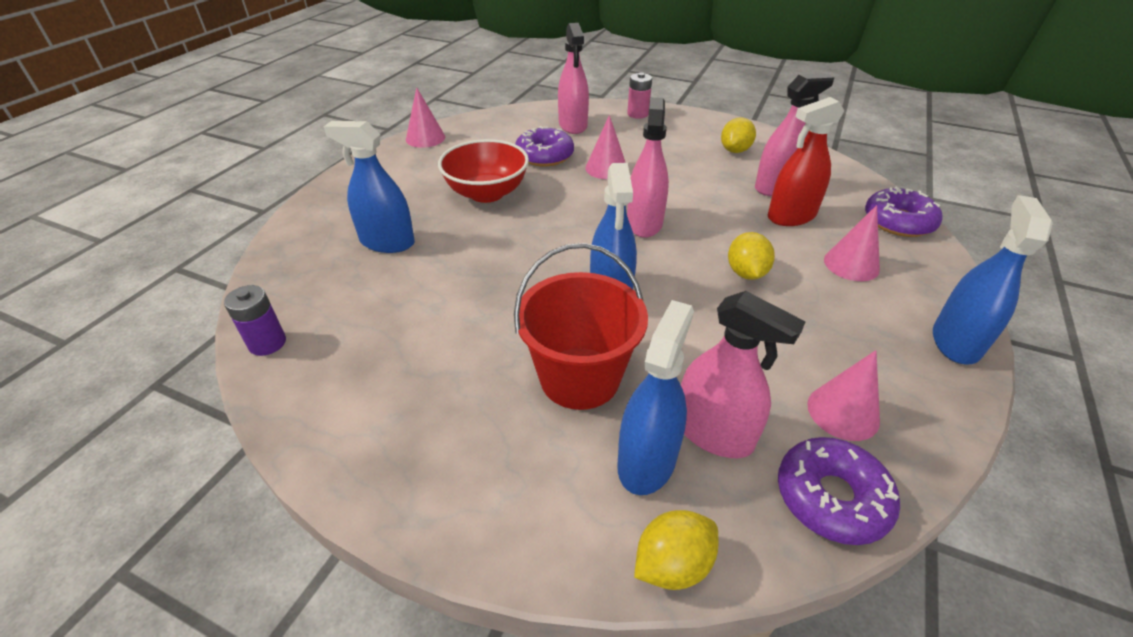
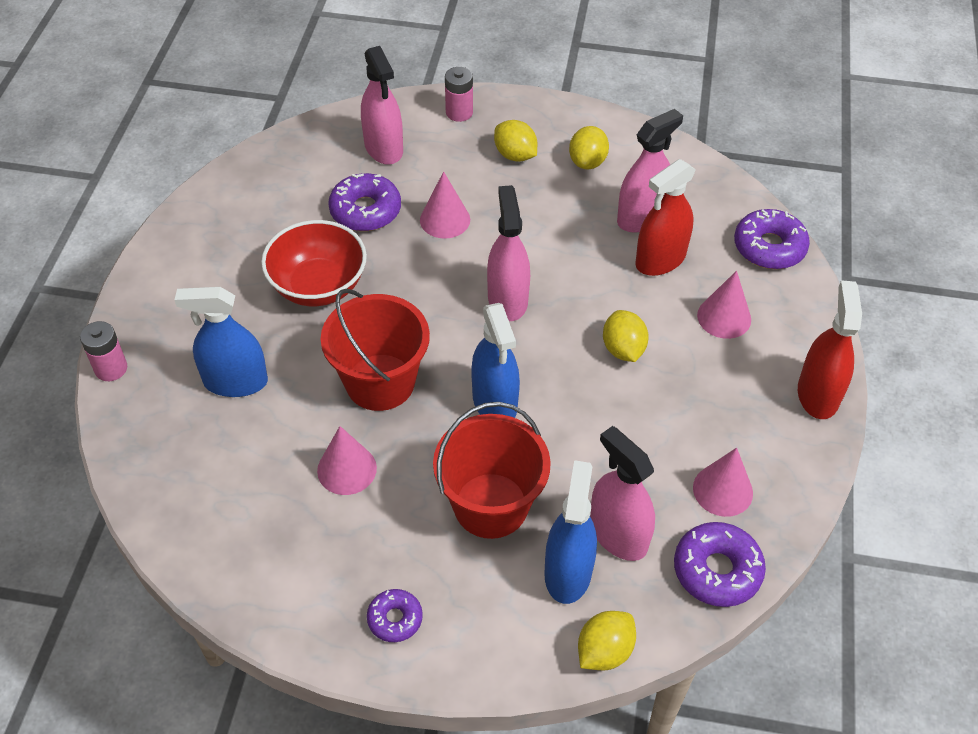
camera: 15 degrees left, 10 degrees up
purple battery [224,285,286,356] -> none
pink cone [406,87,445,148] -> pink cone moved to [317,426,377,495]
pink spray bottle [681,291,806,458] -> pink spray bottle turned 150 degrees counterclockwise [590,426,655,561]
blue spray bottle [933,195,1053,365] -> red spray bottle [798,280,862,419]
none -> pink battery [80,321,127,381]
none -> red bucket [321,289,430,411]
none -> purple donut [367,589,423,642]
none -> yellow lemon [494,120,537,162]

